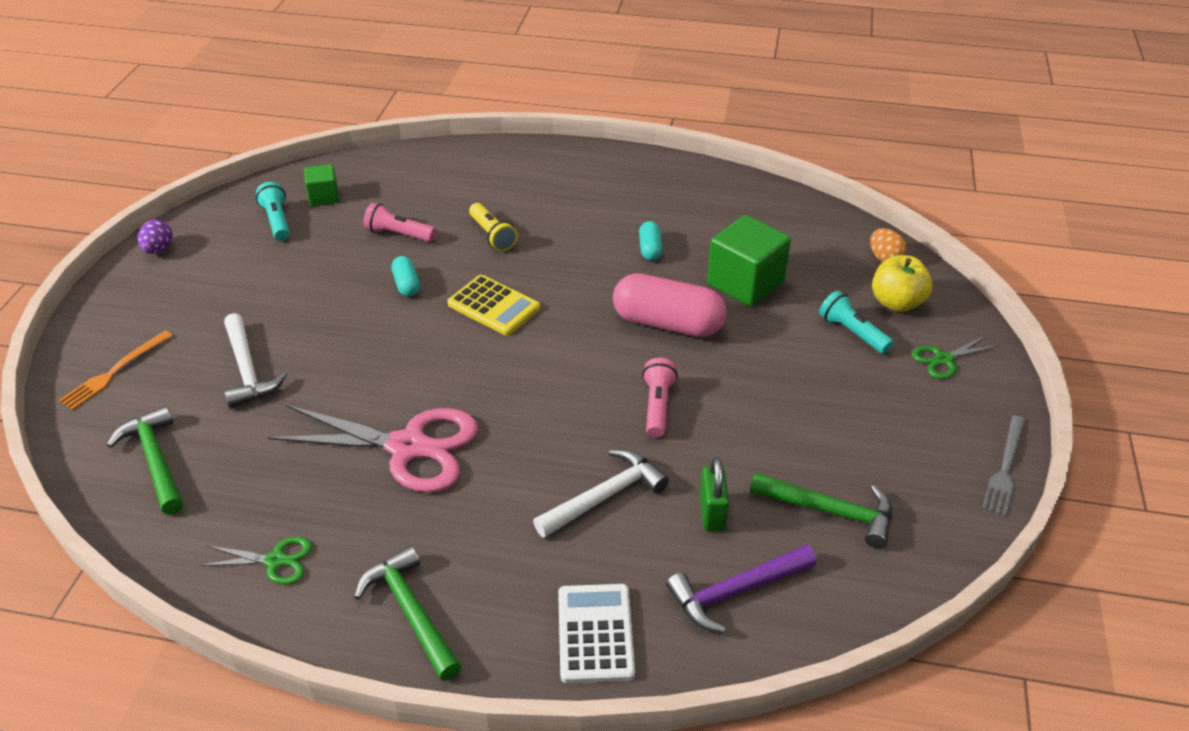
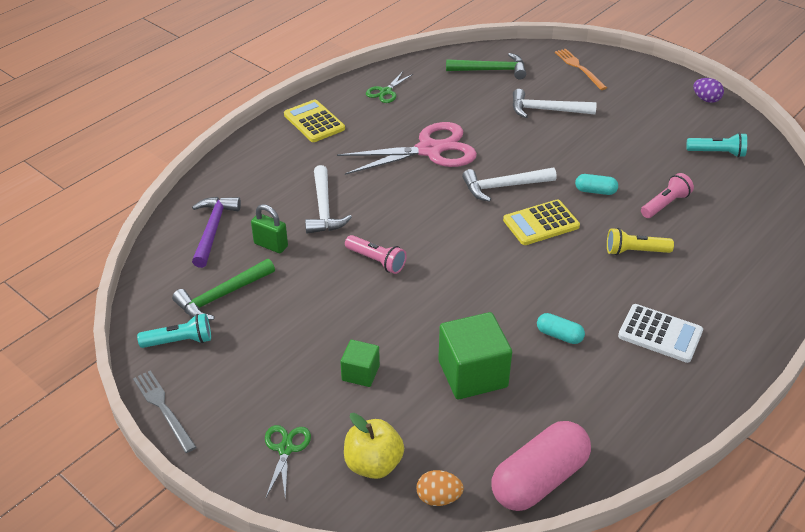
camera: 120 degrees right, 0 degrees up
pink scissors [268,405,478,493] -> pink scissors turned 150 degrees counterclockwise [337,122,477,175]
green cube [304,164,339,206] -> green cube moved to [340,340,380,387]
green hammer [354,545,461,681] -> yellow calculator [284,99,345,142]
white calculator [558,584,635,683] -> white calculator moved to [618,304,703,363]
pink capsule [613,273,727,337] -> pink capsule moved to [492,421,591,511]
turquoise flashlight [819,290,894,354] -> turquoise flashlight moved to [137,313,211,348]
none -> white hammer [462,168,557,202]

